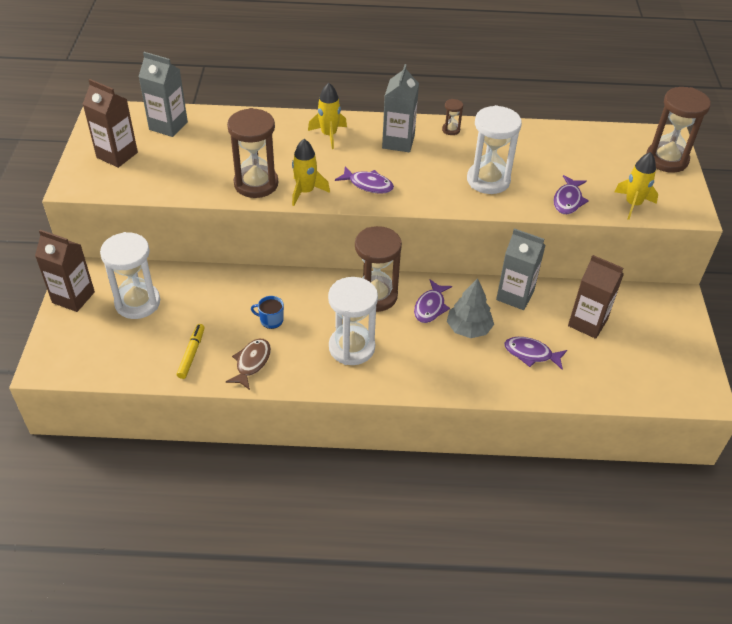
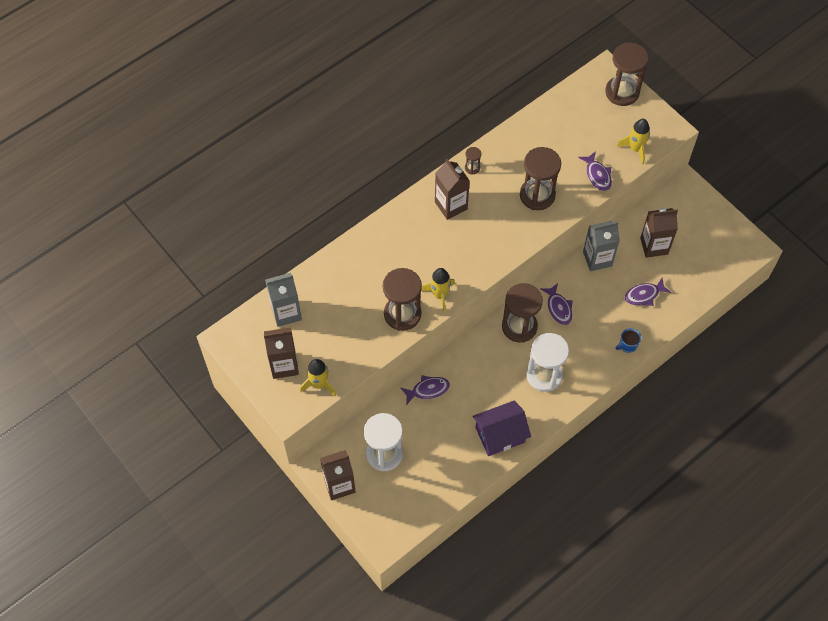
camera: 40 degrees left, 15 degrees up
yellow marker [177,324,205,379] -> none
brown fish [226,339,271,390] -> purple house [473,401,531,456]
blue mug [251,296,284,329] -> blue mug moved to [616,328,641,353]
yellow rocket [308,83,347,149] -> yellow rocket moved to [300,359,336,397]
purple fish [335,166,394,194] -> purple fish moved to [401,375,450,405]
grey carton [382,64,419,152] -> brown carton [435,159,470,220]
grey tree [447,278,494,338] -> none
white hourglass [467,105,522,194] -> brown hourglass [520,147,561,210]

